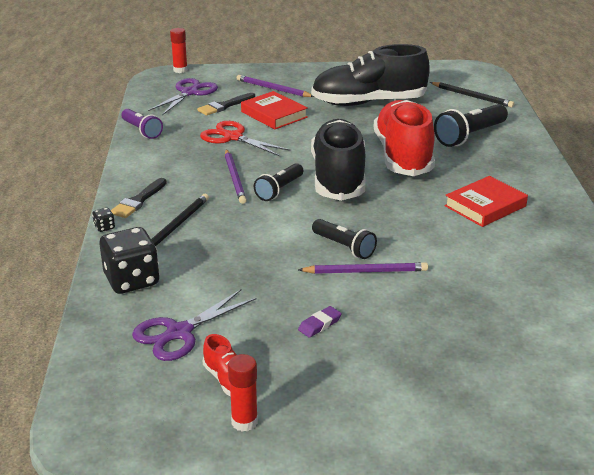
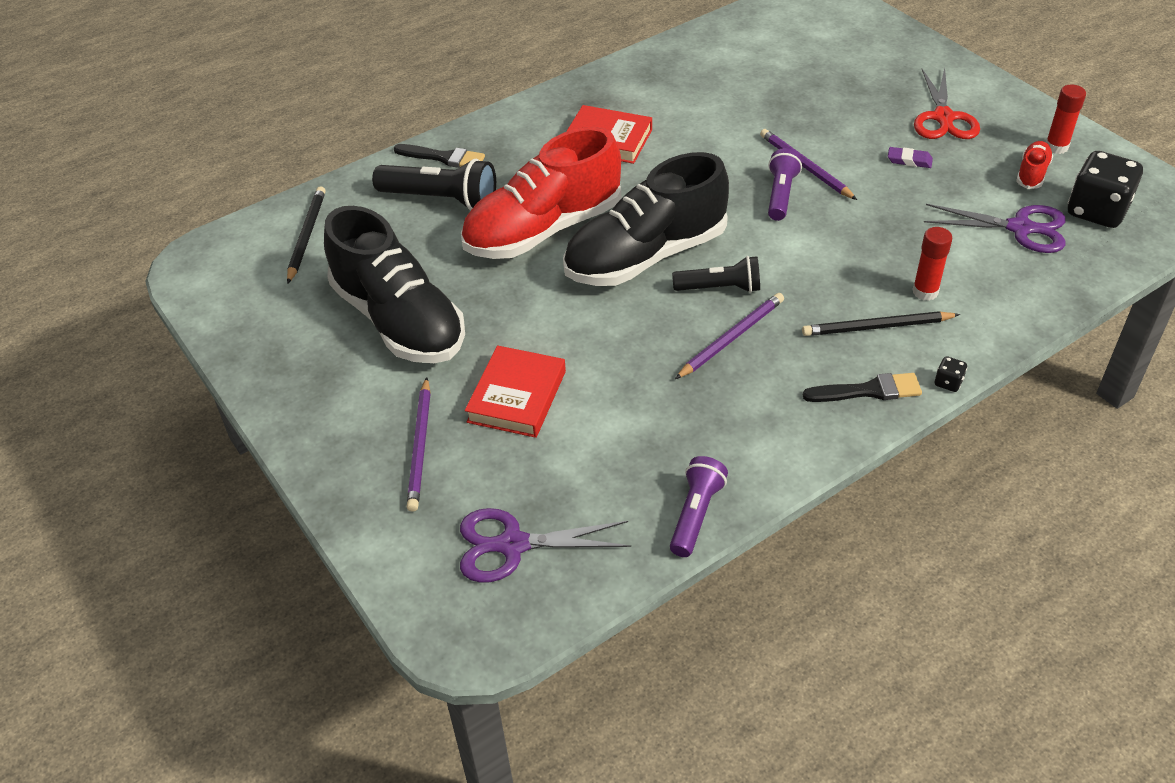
camera: 120 degrees left, 15 degrees up
black dice [99,227,160,294] -> black dice moved to [1068,151,1143,228]
red glue stick [170,28,188,73] -> red glue stick moved to [912,227,952,301]
black brush [197,93,255,116] -> black brush moved to [394,144,485,168]
red scissors [200,121,290,156] -> red scissors moved to [914,68,980,139]
black flashlight [312,219,377,259] -> purple flashlight [768,148,802,221]

